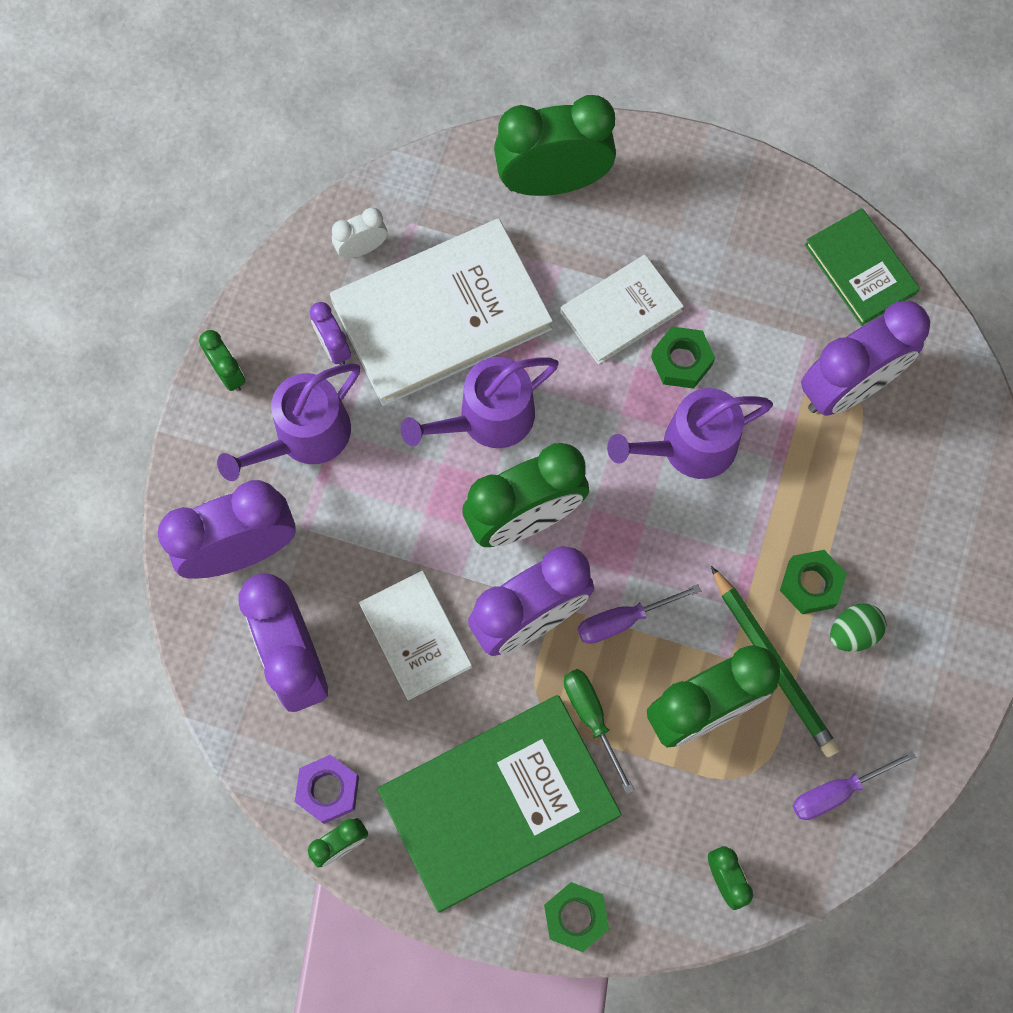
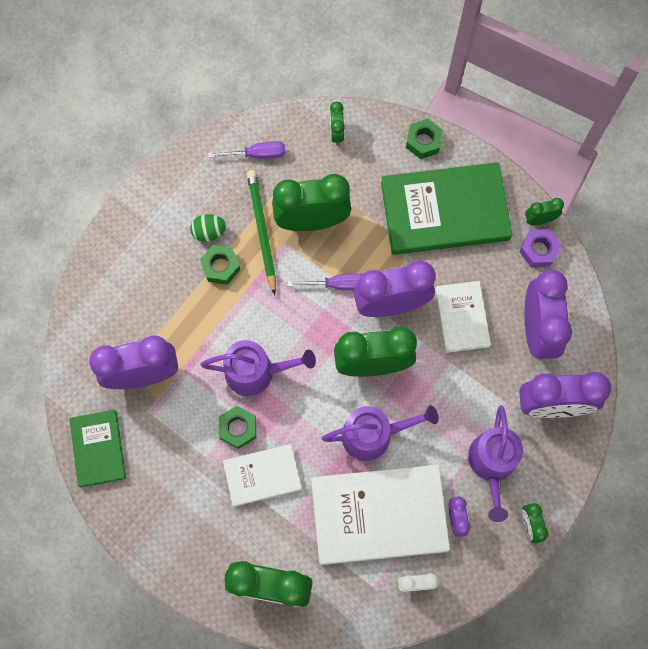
camera: 160 degrees left, 0 degrees up
purple watering can [217,363,360,481] -> purple watering can turned 120 degrees clockwise [468,405,523,522]
green screwdriver [564,669,634,794] -> none

